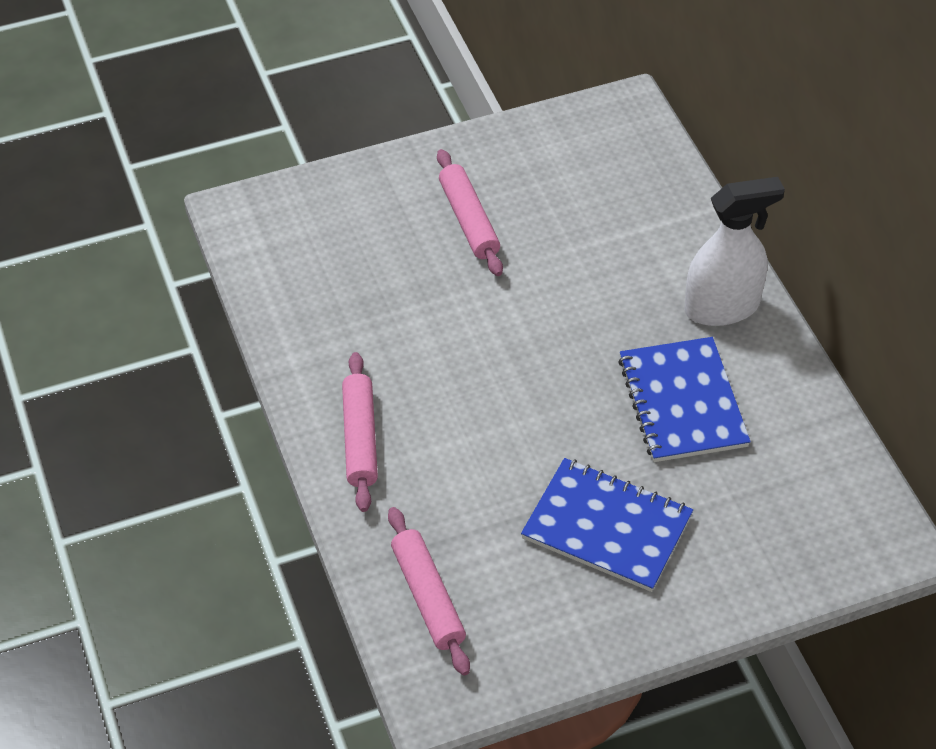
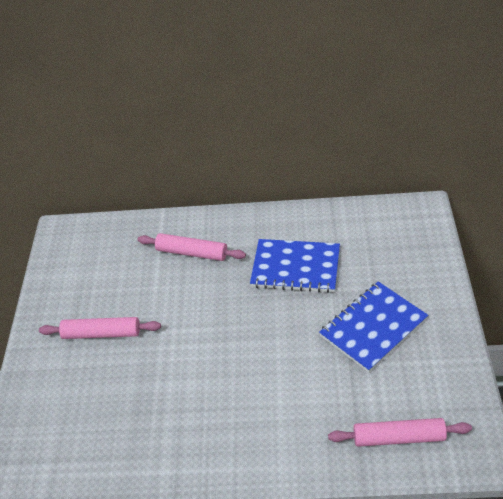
camera: 65 degrees left, 5 degrees down
pink rolling pin [342,352,378,512] -> pink rolling pin moved to [138,233,246,261]
white spray bottle [684,177,785,326] -> none

